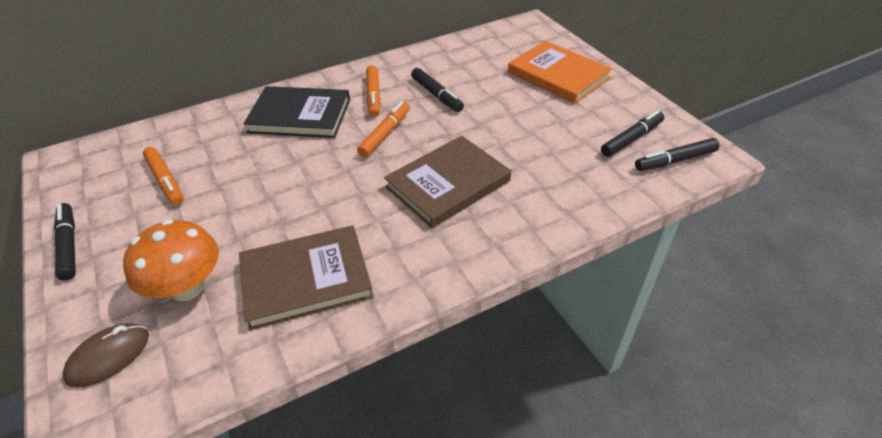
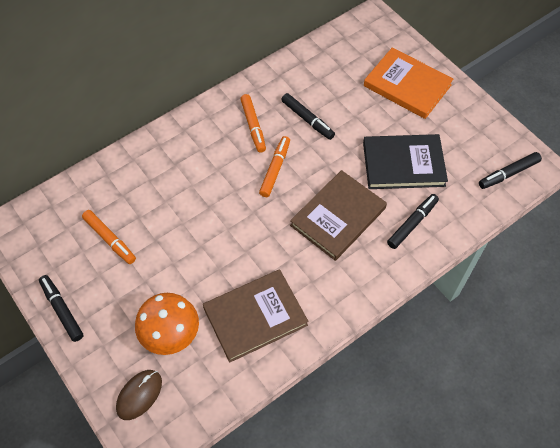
camera: 10 degrees left, 15 degrees up
black book [244,86,350,138] -> black book moved to [363,134,448,189]
black marker [601,110,664,157] -> black marker moved to [387,194,439,249]

